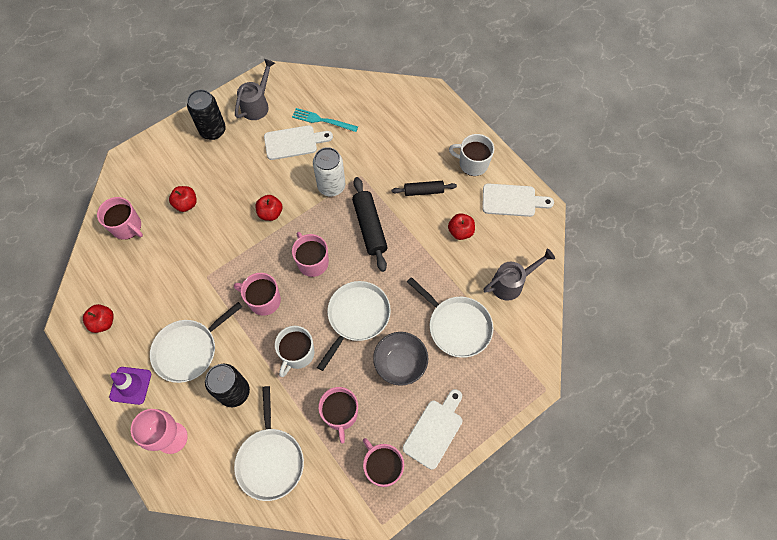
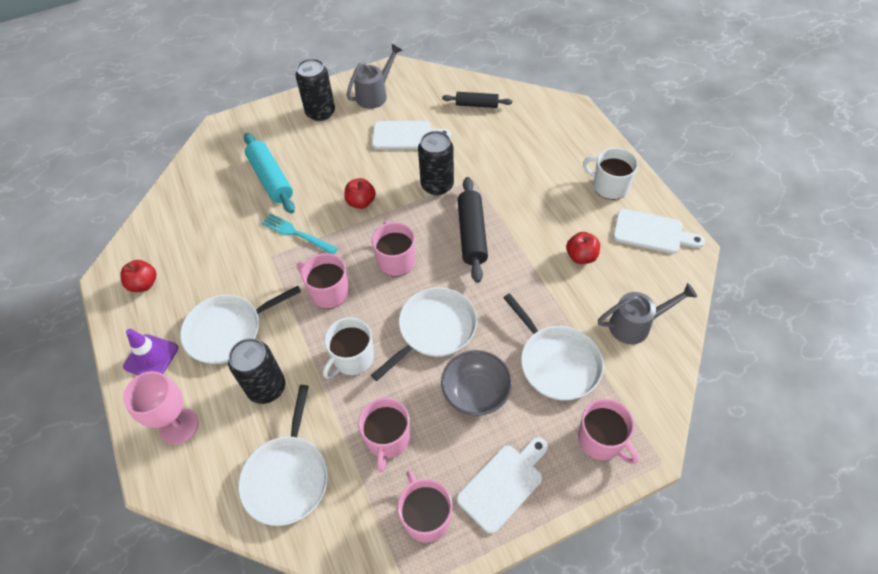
camera: 15 degrees right, 10 degrees down
pink mug [97,197,143,240] -> pink mug moved to [578,399,639,464]
red apple [169,186,197,212] -> turquoise rolling pin [244,133,295,214]
turquoise fork [292,108,358,132] -> turquoise fork moved to [261,213,338,254]
white can [313,147,345,196] -> black can [418,131,454,195]
black rolling pin [392,181,457,196] -> black rolling pin moved to [442,92,512,108]

